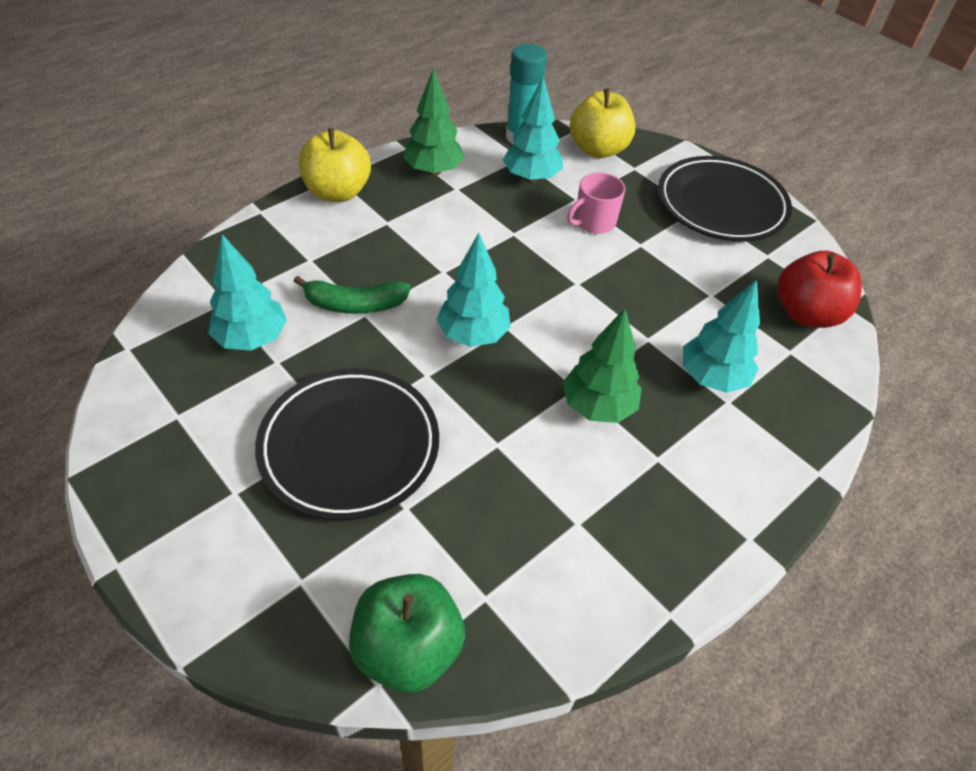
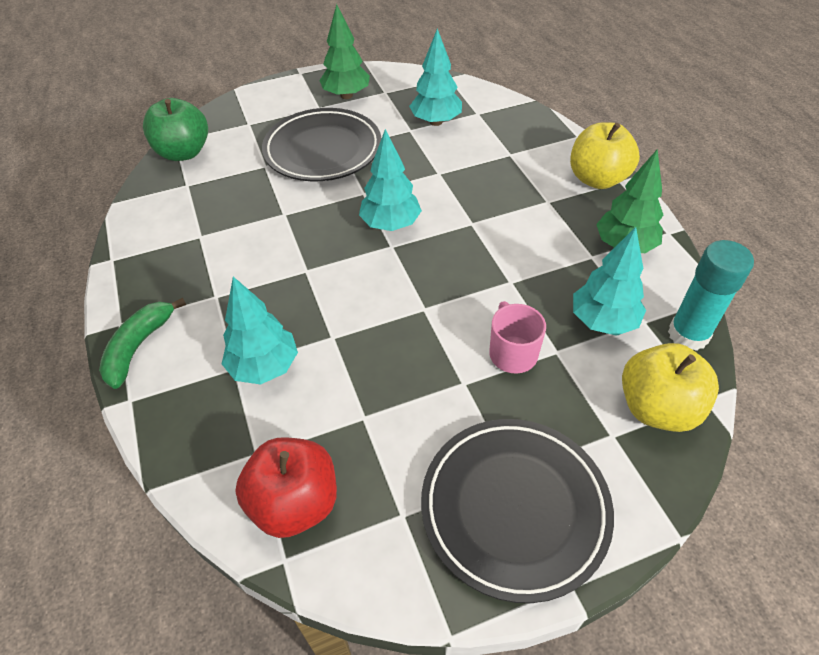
camera: 115 degrees right, 0 degrees up
green banana [294,276,411,314] -> green banana moved to [99,298,186,389]
green tree [563,309,642,423] -> green tree moved to [319,4,370,99]

